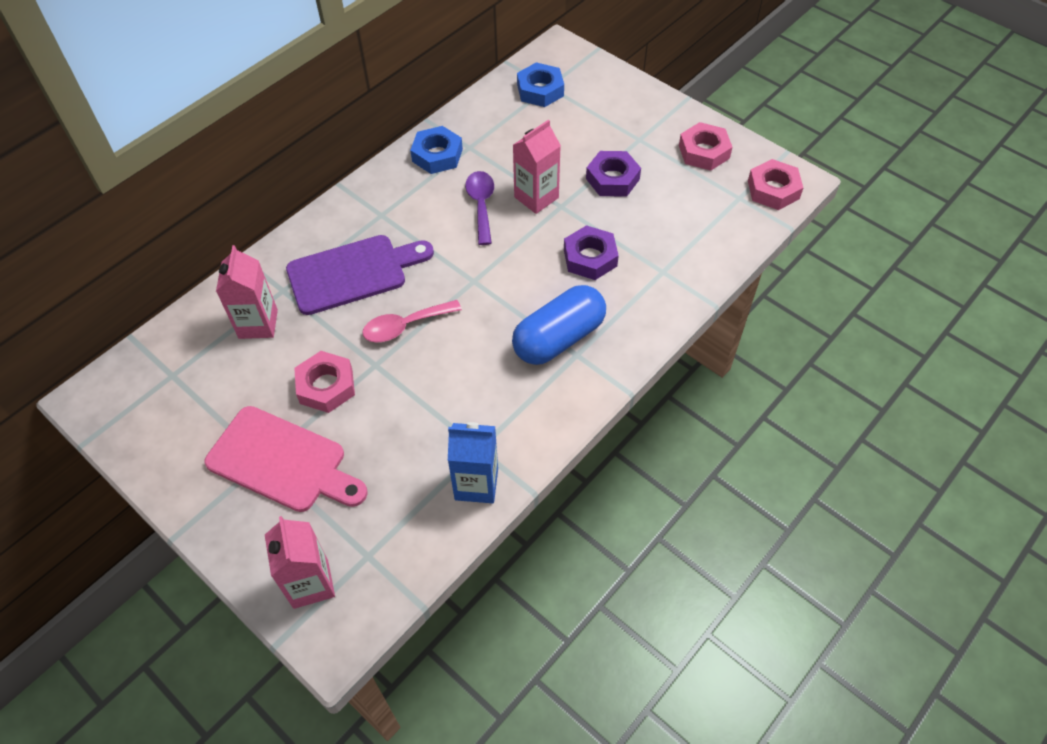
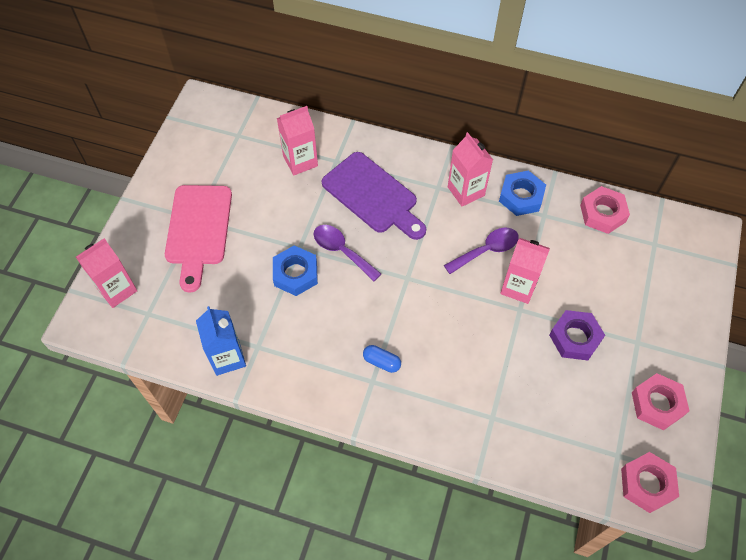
camera: 65 degrees right, 5 degrees up
pink nut [294,351,355,413] -> pink nut moved to [580,186,630,234]
pink spoon [362,300,462,342] -> purple spoon [313,225,381,281]
blue capsule [512,285,606,365] -> blue capsule [363,345,401,373], size x0.44
blue nut [517,62,564,107] -> blue nut moved to [273,245,318,296]
purple nut [564,225,619,280] -> none
none -> pink carton [448,132,493,206]

